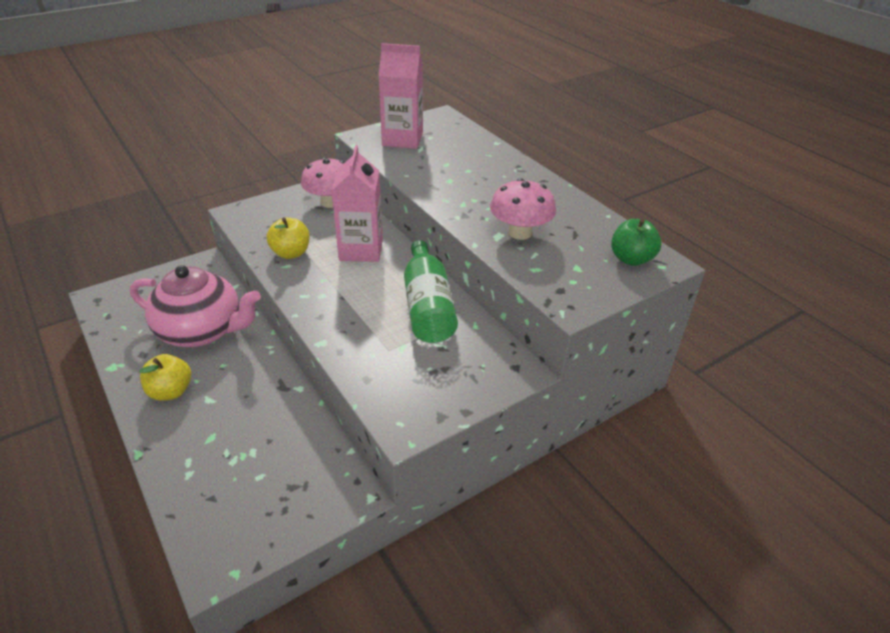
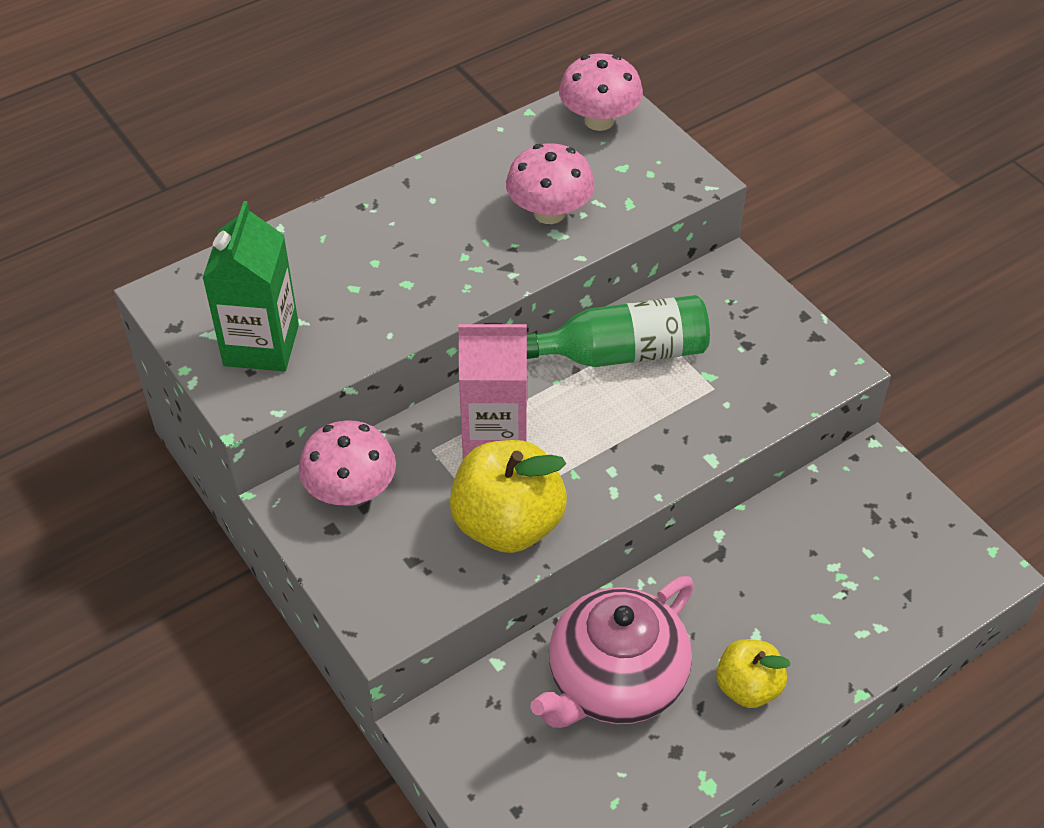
camera: 90 degrees left, 10 degrees up
pink teapot [130,265,261,347] -> pink teapot turned 150 degrees counterclockwise [530,576,694,728]
yellow apple [267,217,310,259] -> yellow apple [450,440,567,553], size x1.68
pink carton [378,43,423,149] -> green carton [203,201,299,371]
green apple [611,219,661,266] -> pink mushroom [559,54,643,131]

